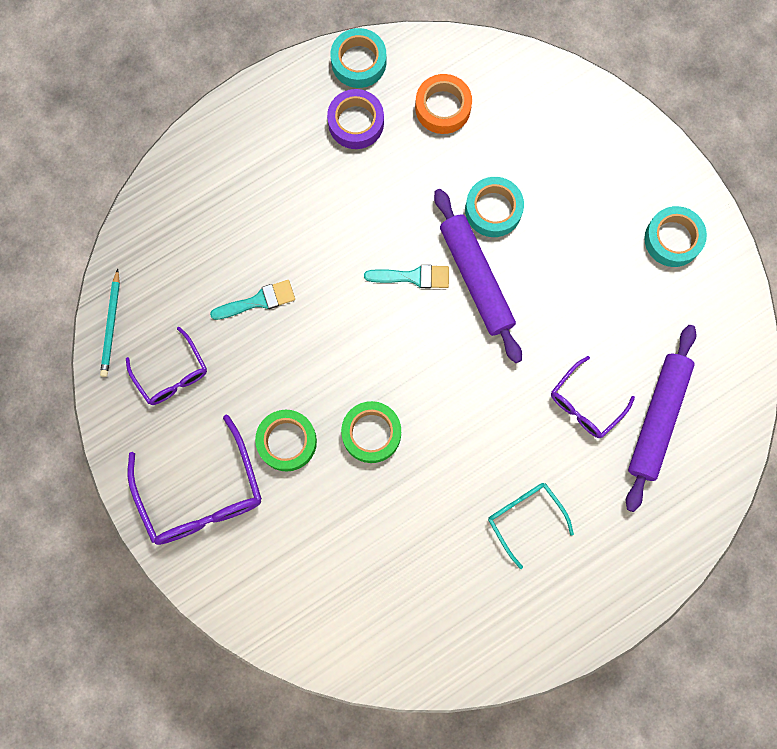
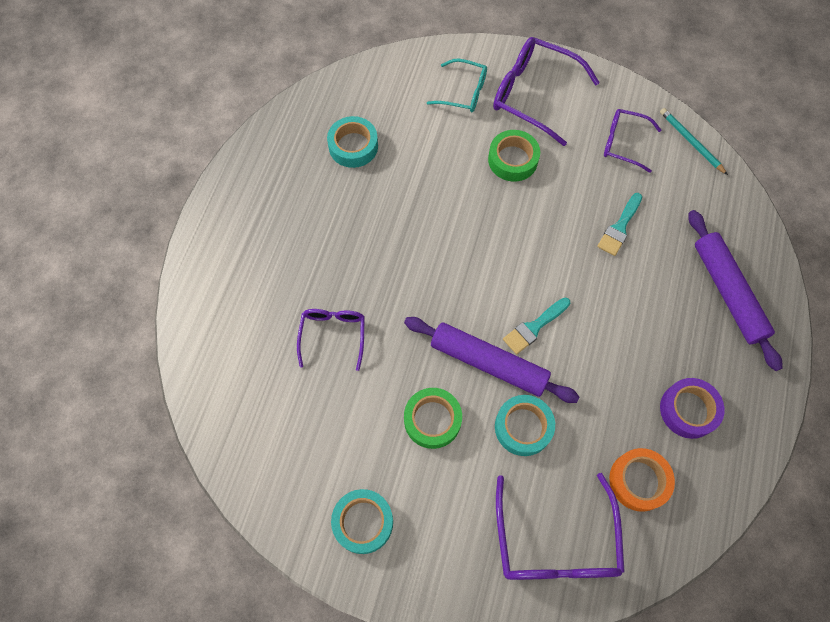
camera: 140 degrees right, 10 degrees down
turquoise tape [331,28,386,88] -> turquoise tape moved to [327,116,378,168]
green tape [341,401,401,463] -> green tape moved to [404,388,462,449]
turquoise glasses [488,483,574,569] -> turquoise glasses moved to [427,58,487,112]
purple rolling pin [626,325,696,512] -> purple rolling pin moved to [689,210,782,371]
none -> purple glasses [496,473,625,580]

